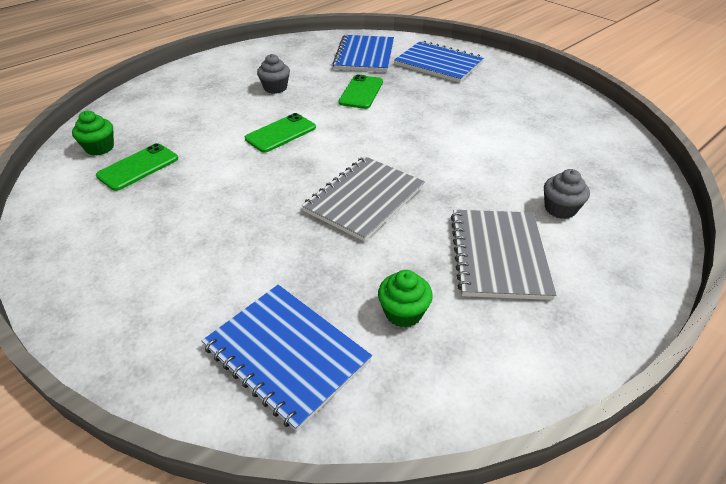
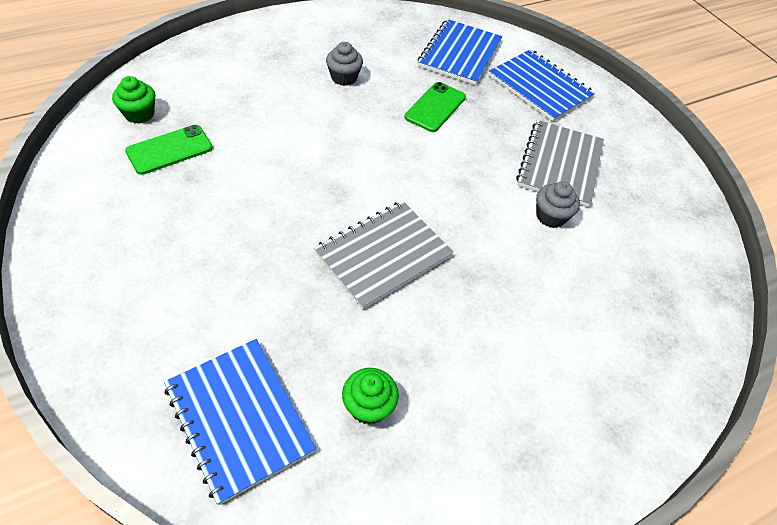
camera: 10 degrees right, 10 degrees up
green phone [245,113,316,153] -> none
grey notebook [451,210,556,300] -> grey notebook moved to [516,120,604,207]
grey cupcake [544,169,590,219] -> grey cupcake moved to [536,181,580,228]

